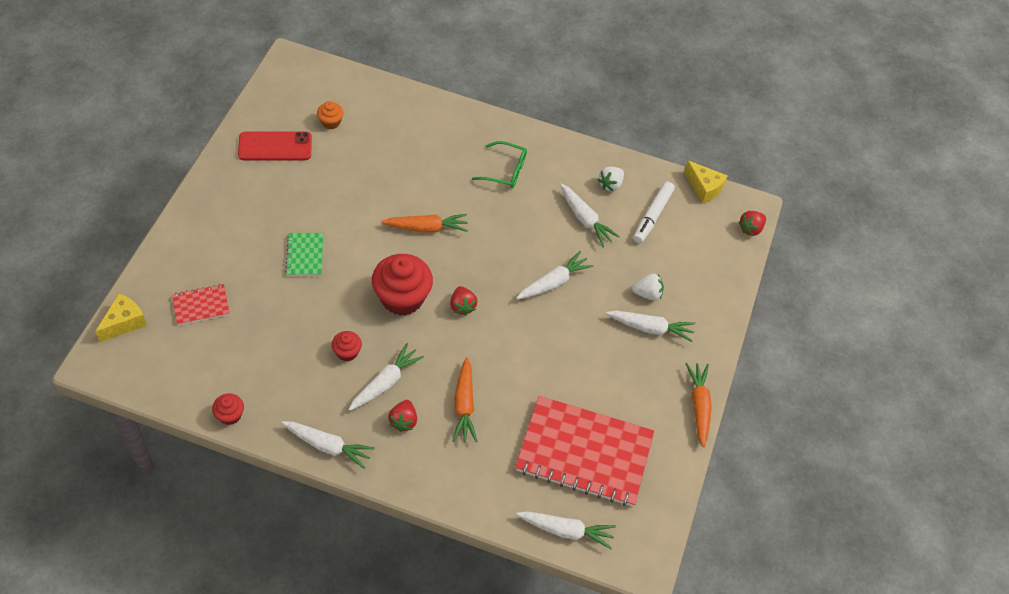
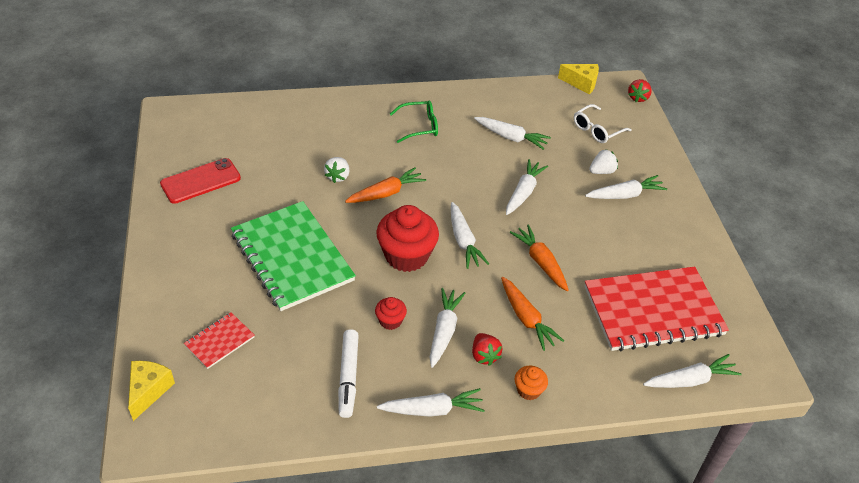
camera: 25 degrees left, 10 degrees down
red cupcake [212,393,244,425] -> none
green notebook [285,233,323,276] -> green notebook [231,201,356,311], size x2.24
orange cupcake [317,101,344,129] -> orange cupcake moved to [515,366,548,400]
red strawberry [450,286,478,316] -> white carrot [451,202,489,269]
white strawberry [598,167,624,191] -> white strawberry moved to [324,157,350,183]
white marker [633,182,675,243] -> white marker moved to [338,329,359,418]
orange carrot [686,363,712,447] -> orange carrot moved to [510,225,569,292]
none -> white glasses [574,104,632,143]

